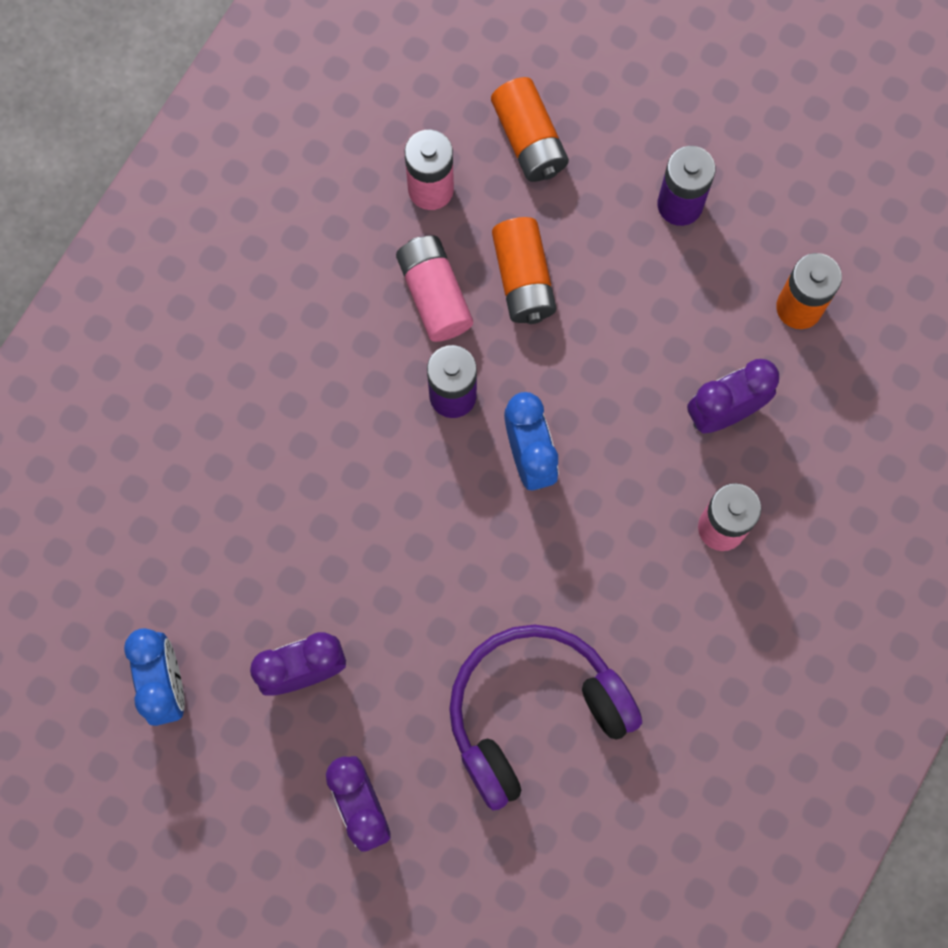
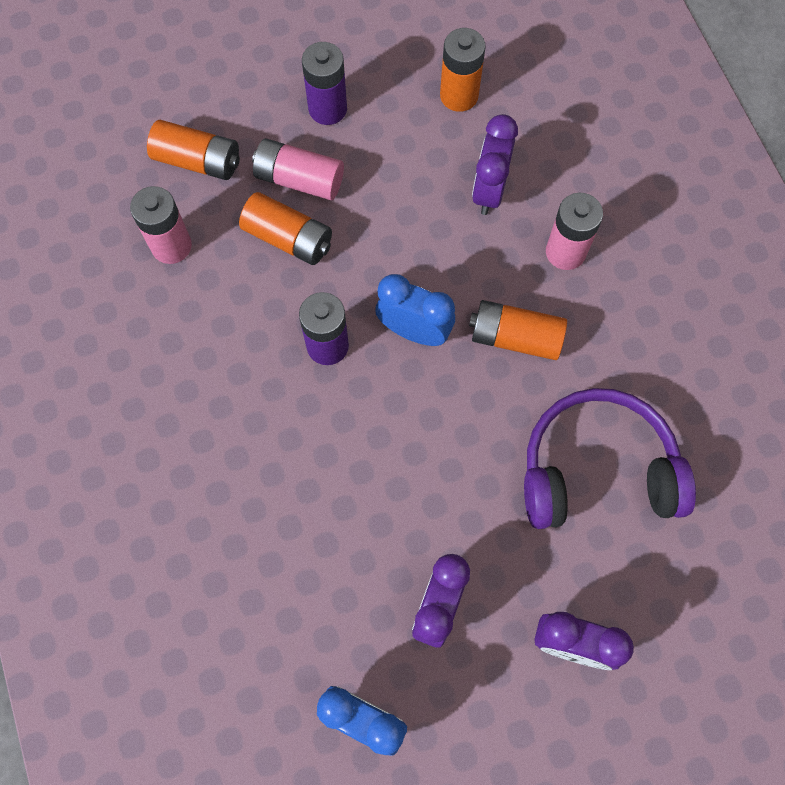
camera: 50 degrees left, 5 degrees down
pink battery [396,235,473,342] -> pink battery moved to [252,138,344,200]
purple headphones [449,624,642,810] -> purple headphones turned 75 degrees clockwise [524,388,696,529]
none -> orange battery [469,300,567,360]

